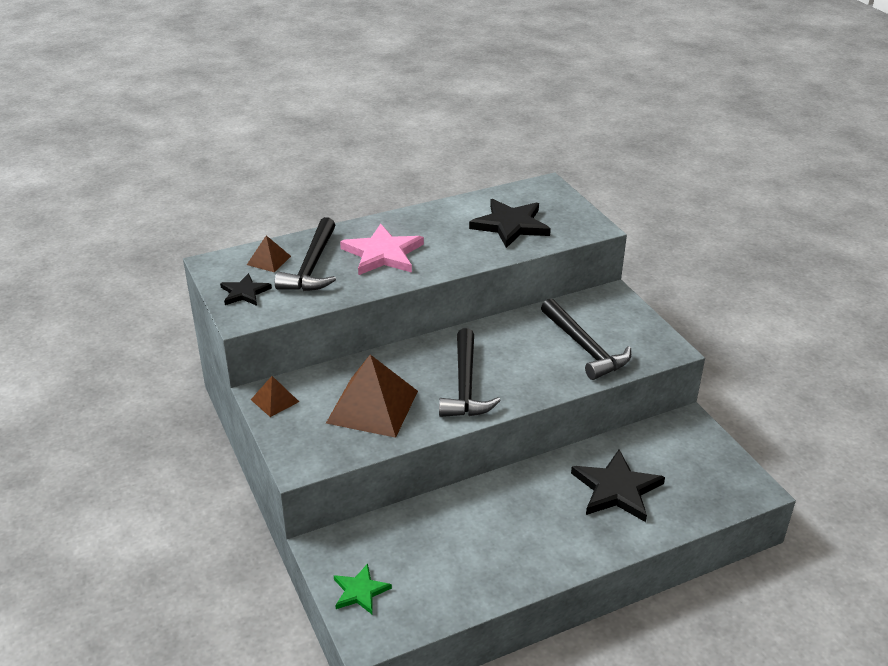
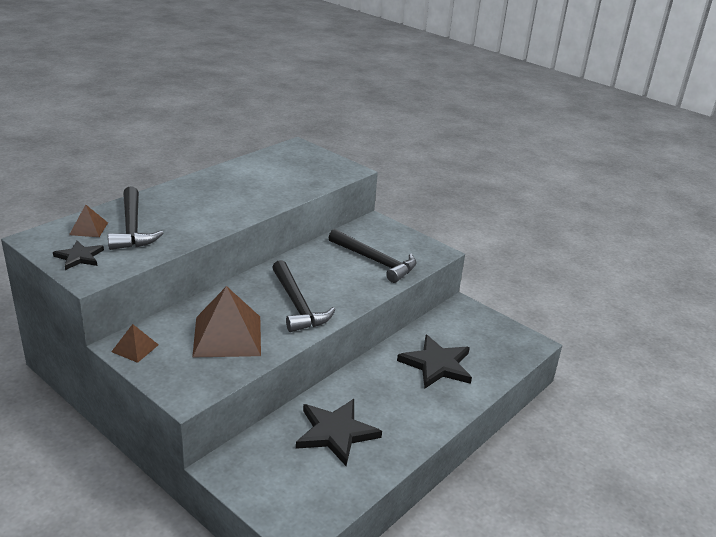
camera: 25 degrees left, 5 degrees down
green star [334,564,392,615] -> none
pink star [340,224,424,275] -> none
black star [469,199,551,248] -> black star moved to [296,399,382,466]

